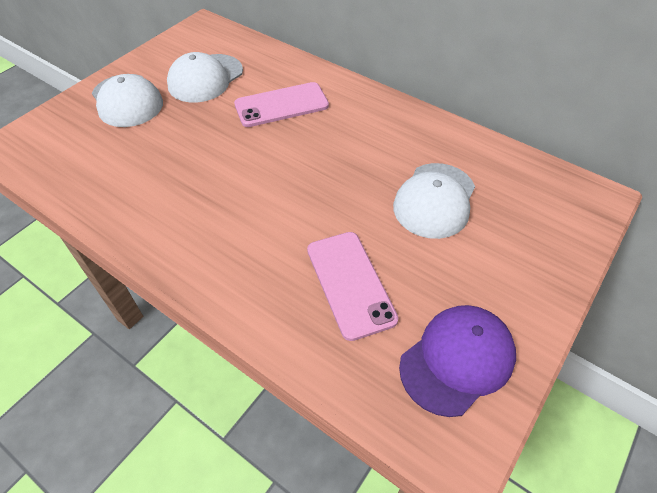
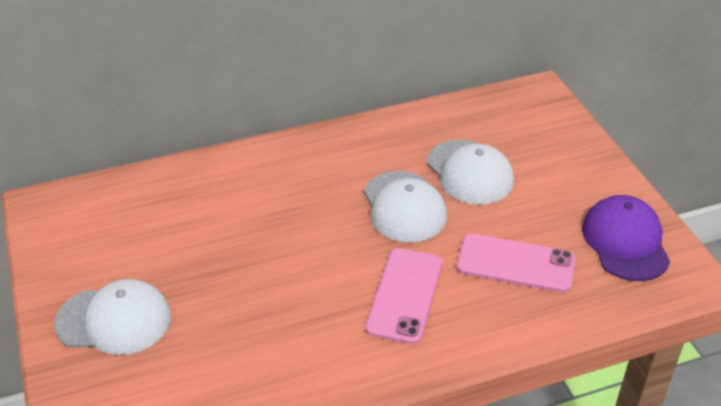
camera: 55 degrees left, 10 degrees down
white cap [167,52,243,102] -> white cap moved to [364,171,447,243]
pink phone [234,82,329,127] -> pink phone moved to [365,248,442,344]

